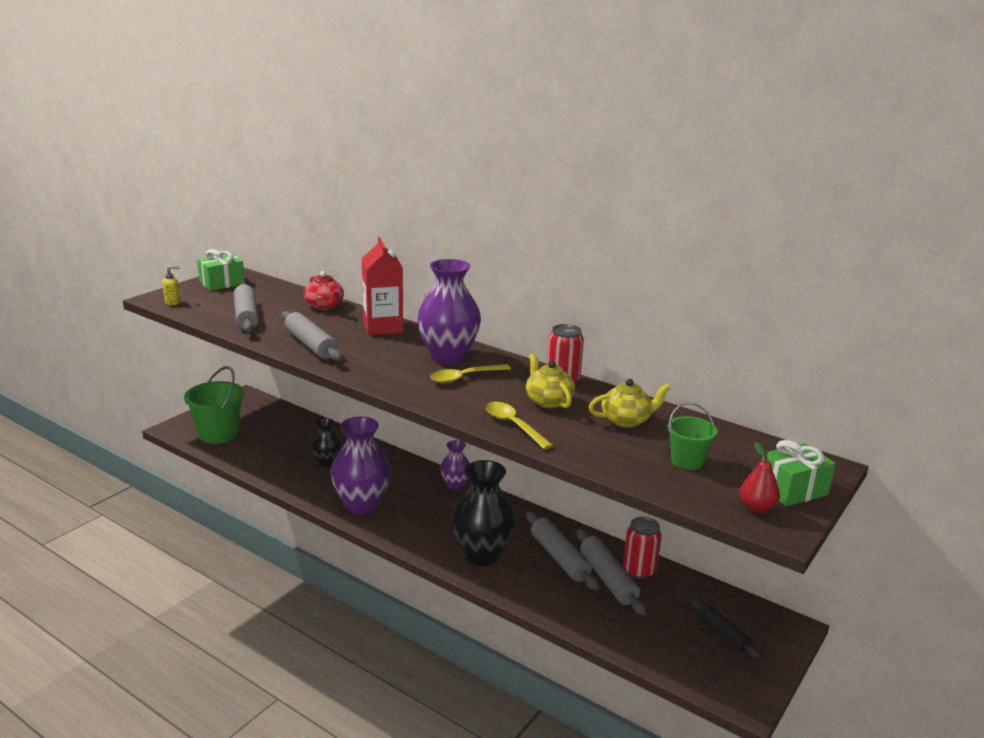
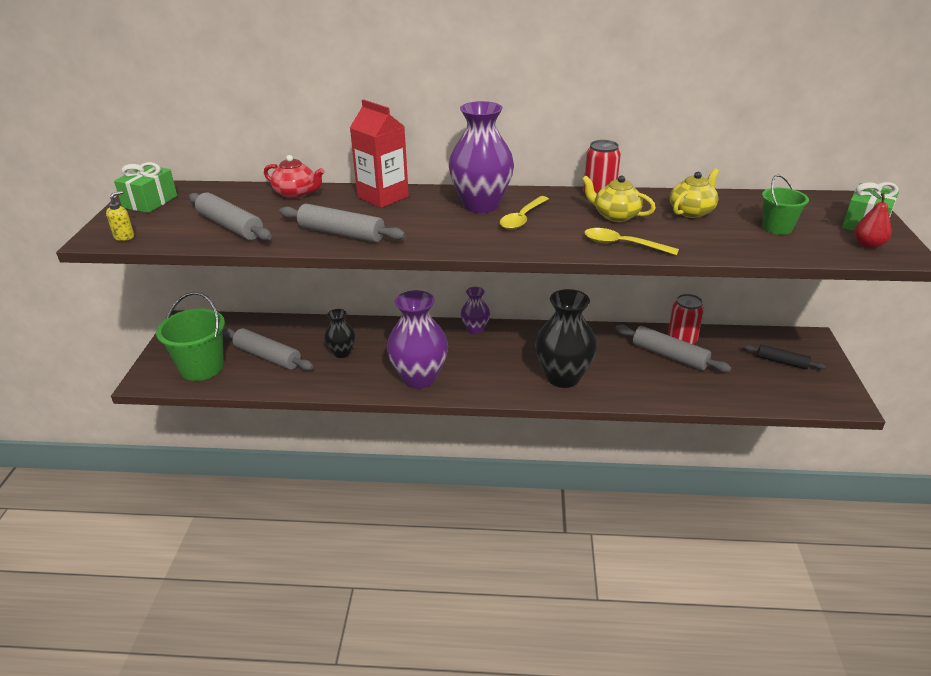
camera: 30 degrees left, 10 degrees up
grey rolling pin [526,511,599,590] -> grey rolling pin moved to [223,328,313,370]

